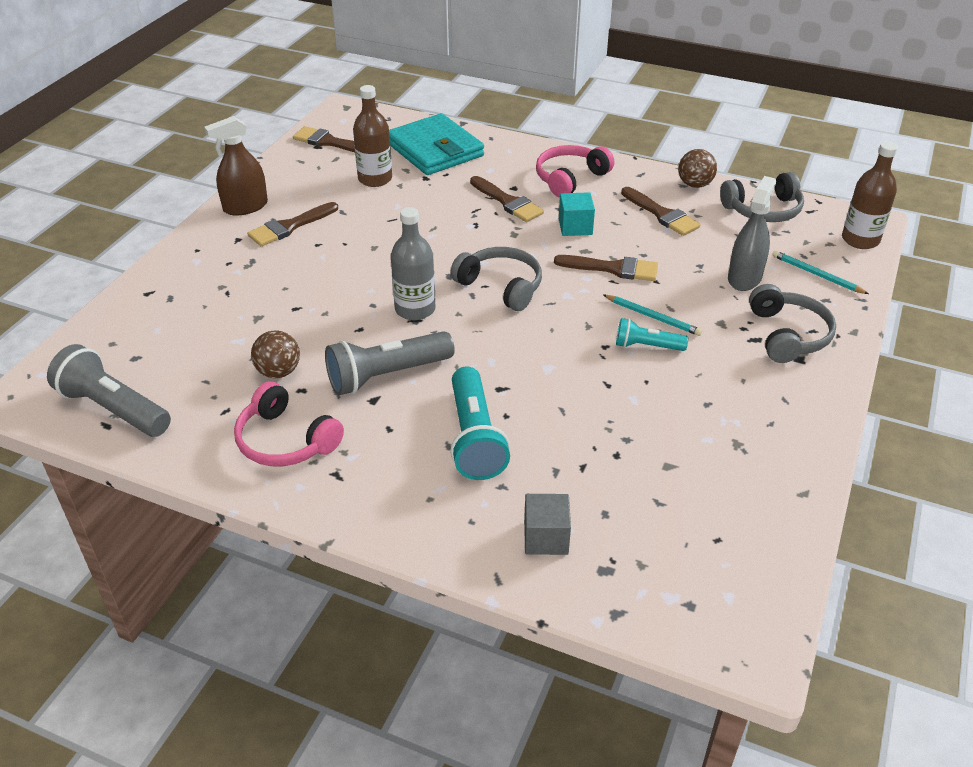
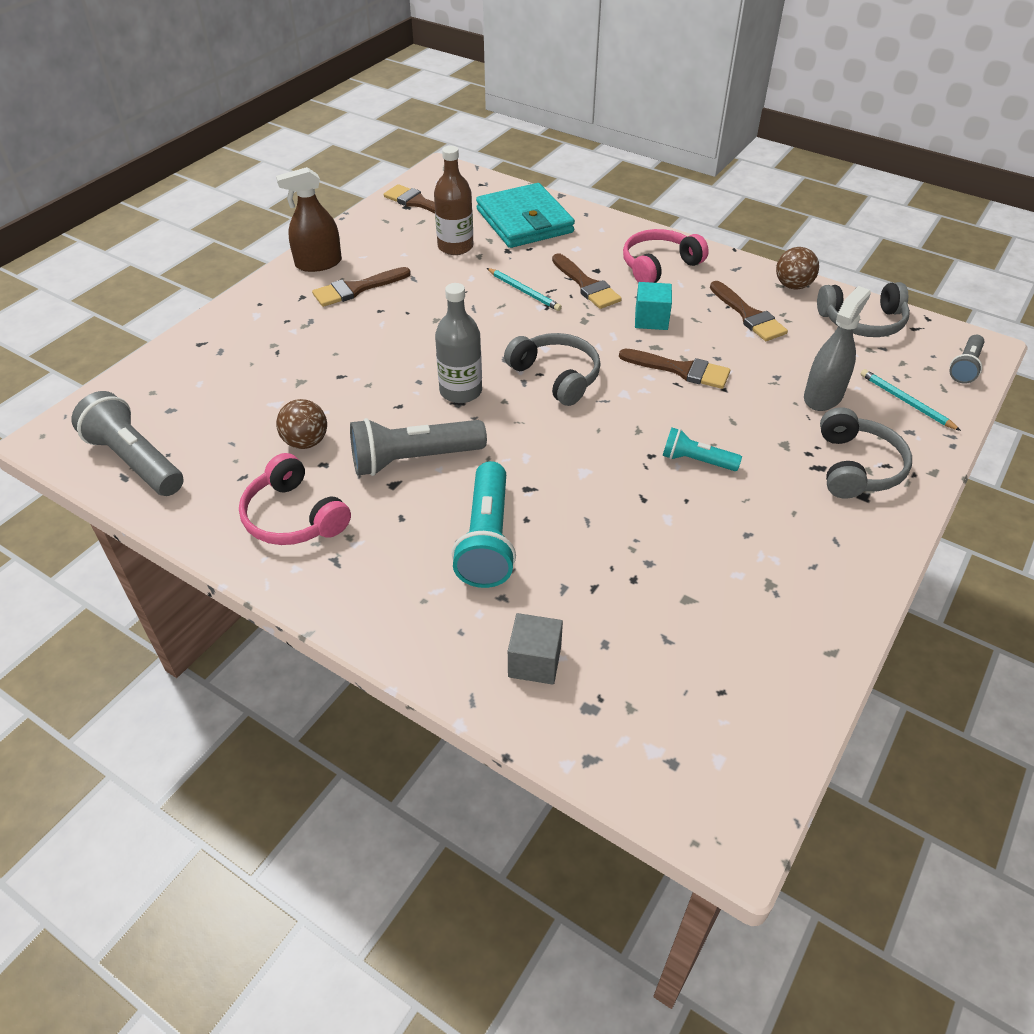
camera: 10 degrees right, 5 degrees up
turquoise pencil [604,295,702,336] -> turquoise pencil moved to [487,268,562,311]
brown bottle [842,142,898,249] -> grey flashlight [950,335,984,384]

